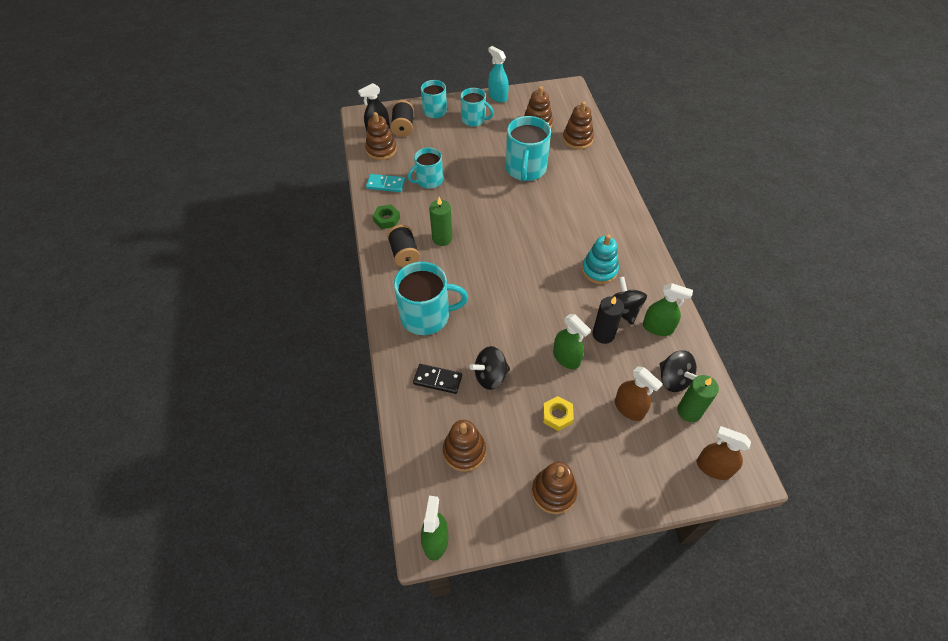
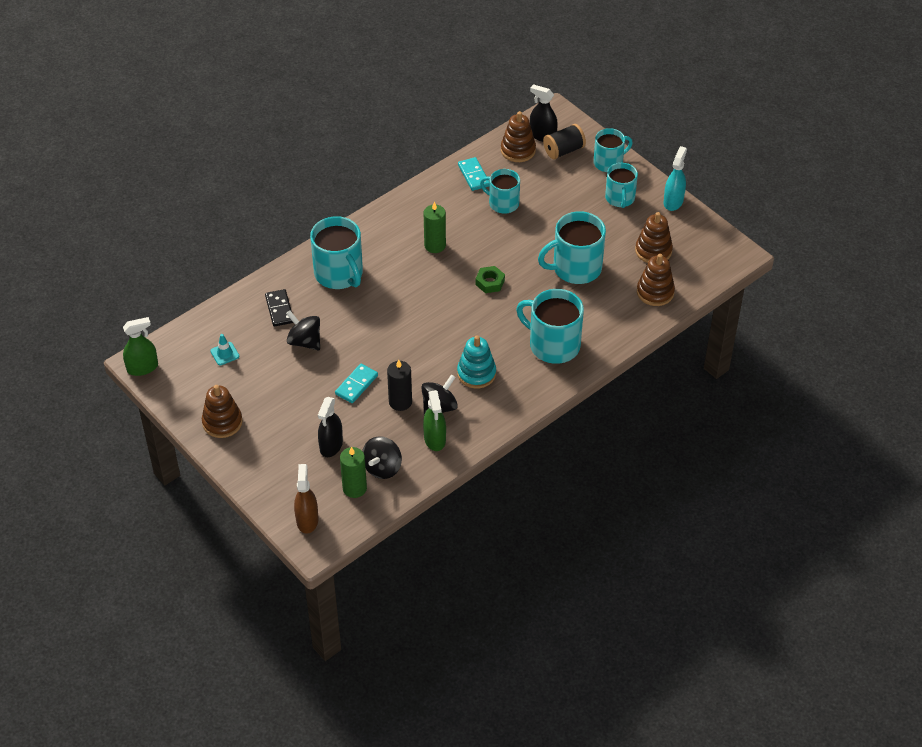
camera: 60 degrees right, 5 degrees down
green nut [373,205,400,229] -> green nut moved to [475,266,505,293]
black spool [387,225,420,267] -> none
brown stacking toy [443,420,486,472] -> turquoise traffic cone [210,334,240,365]
yellow nut [543,396,574,431] -> none
green spray bottle [553,314,591,369] -> turquoise domino [335,364,378,403]
brown spray bottle [615,366,663,421] -> black spray bottle [318,397,343,457]
none -> turquoise mug [516,289,584,364]

